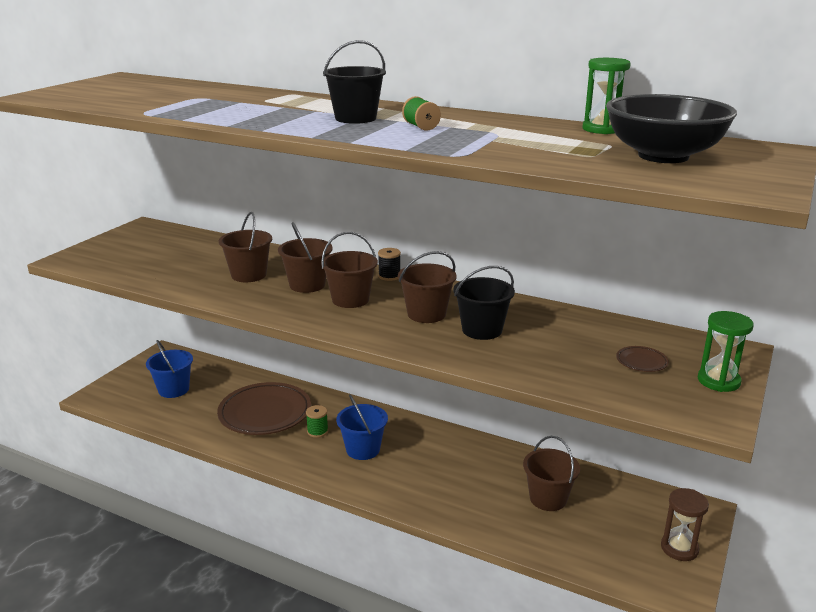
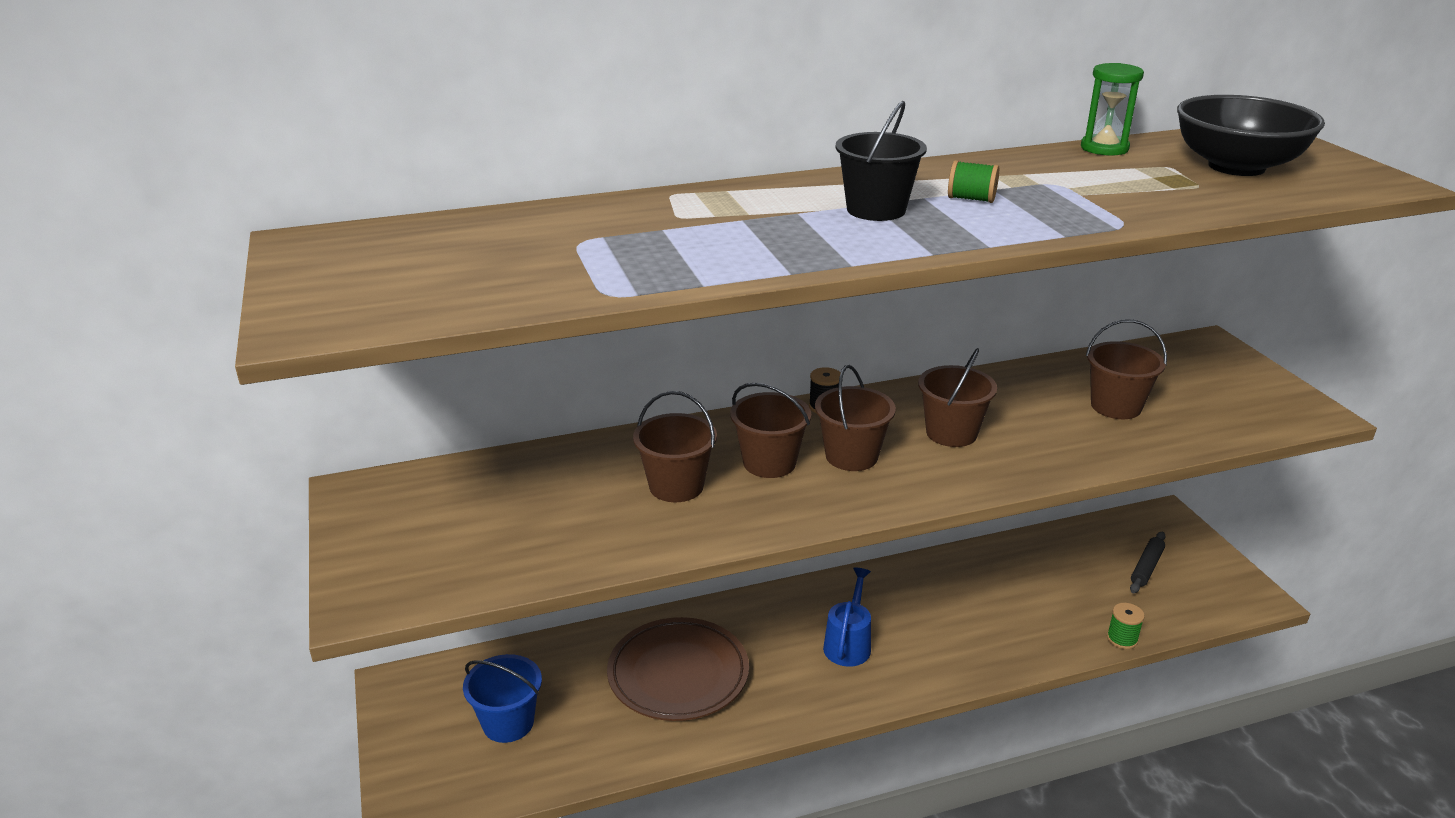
camera: 45 degrees left, 5 degrees up
green spool [306,405,328,438] -> green spool moved to [1107,603,1145,649]
blue bucket [336,394,388,460] -> blue watering can [823,567,871,667]
black bucket [453,266,515,340] -> none
brown bucket [523,436,580,511] -> brown bucket moved to [1086,319,1167,419]
brown plate [616,346,669,372] -> none
brown hourglass [661,488,709,561] -> none
green hourglass [698,311,754,392] -> none
none -> black rolling pin [1130,532,1165,593]

